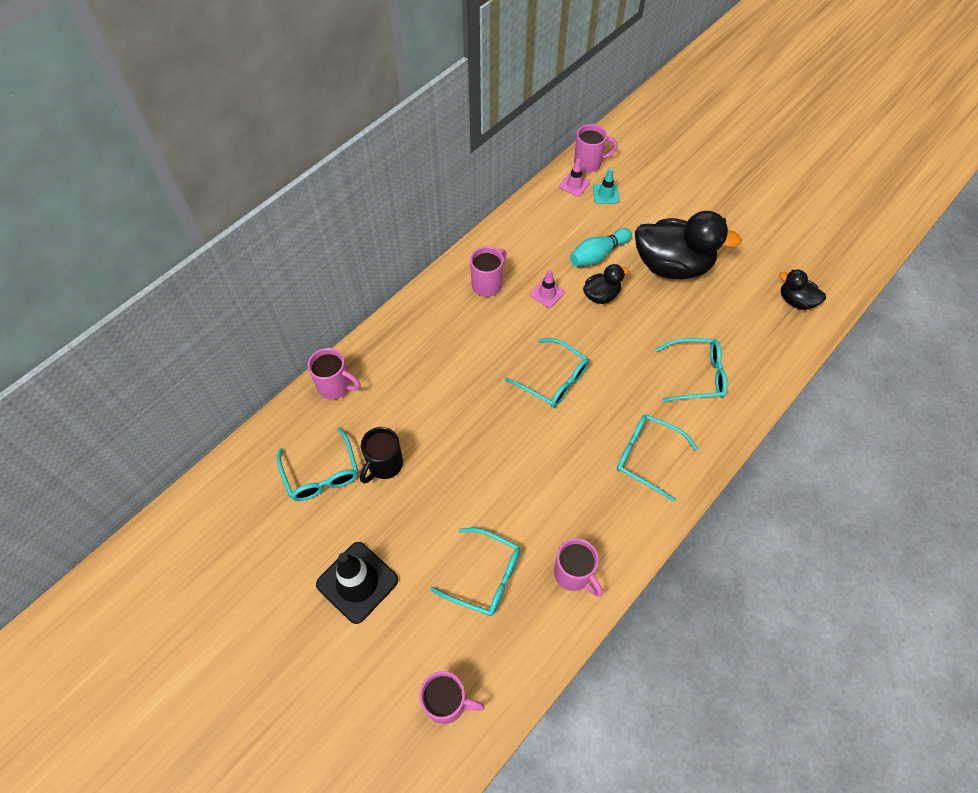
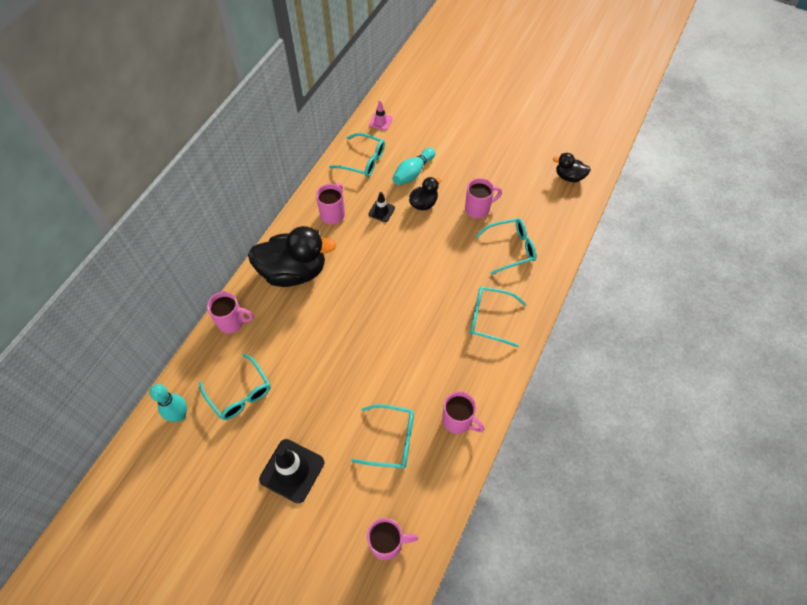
camera: 15 degrees left, 0 degrees up
black mug [360,427,403,483] -> none
turquoise glasses [505,338,589,408] -> turquoise glasses moved to [329,133,385,177]
pink traffic cone [530,270,565,308] -> black traffic cone [369,192,395,222]
pink mug [574,124,618,172] -> pink mug moved to [465,178,502,219]
turquoise traffic cone [593,168,619,204] -> none
black duck [635,211,742,279] -> black duck moved to [248,226,336,287]
none -> turquoise bowling pin [150,384,187,422]

